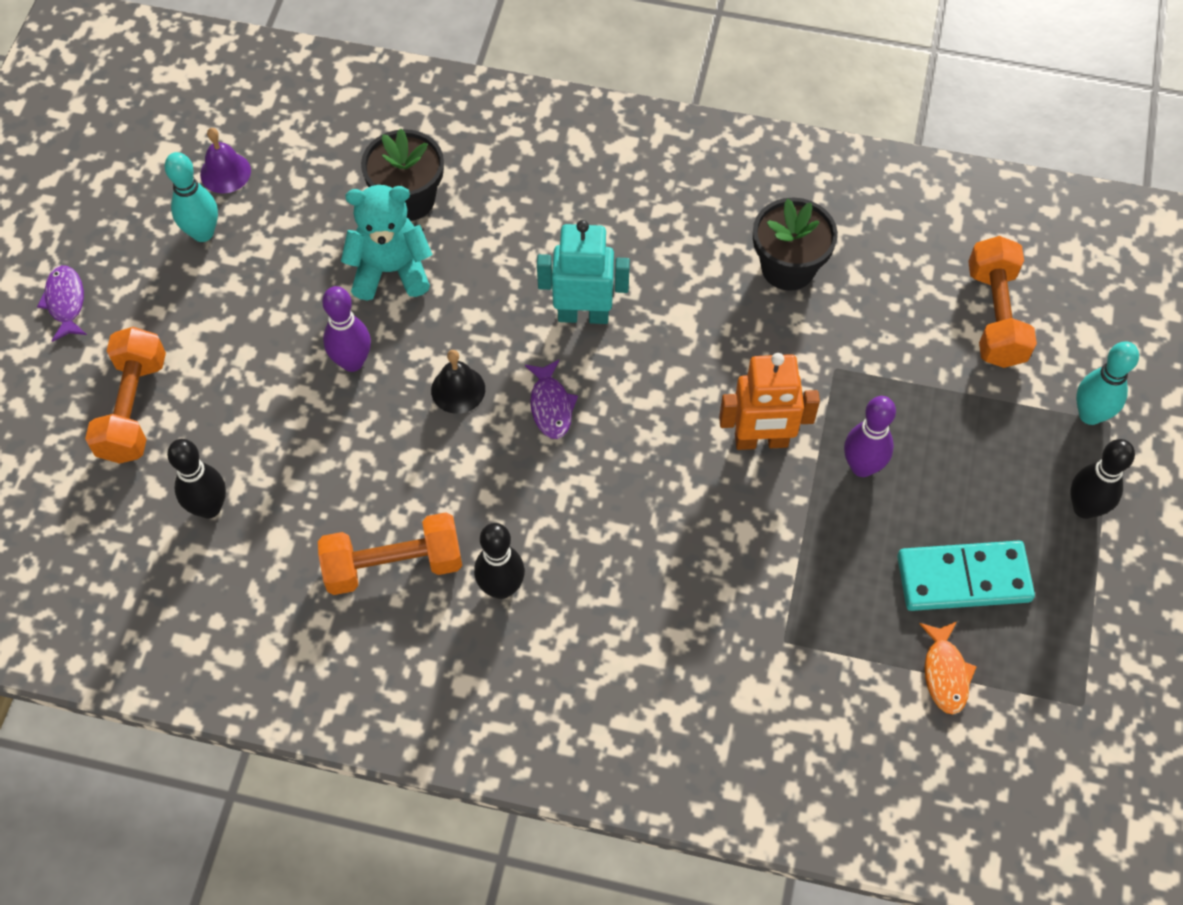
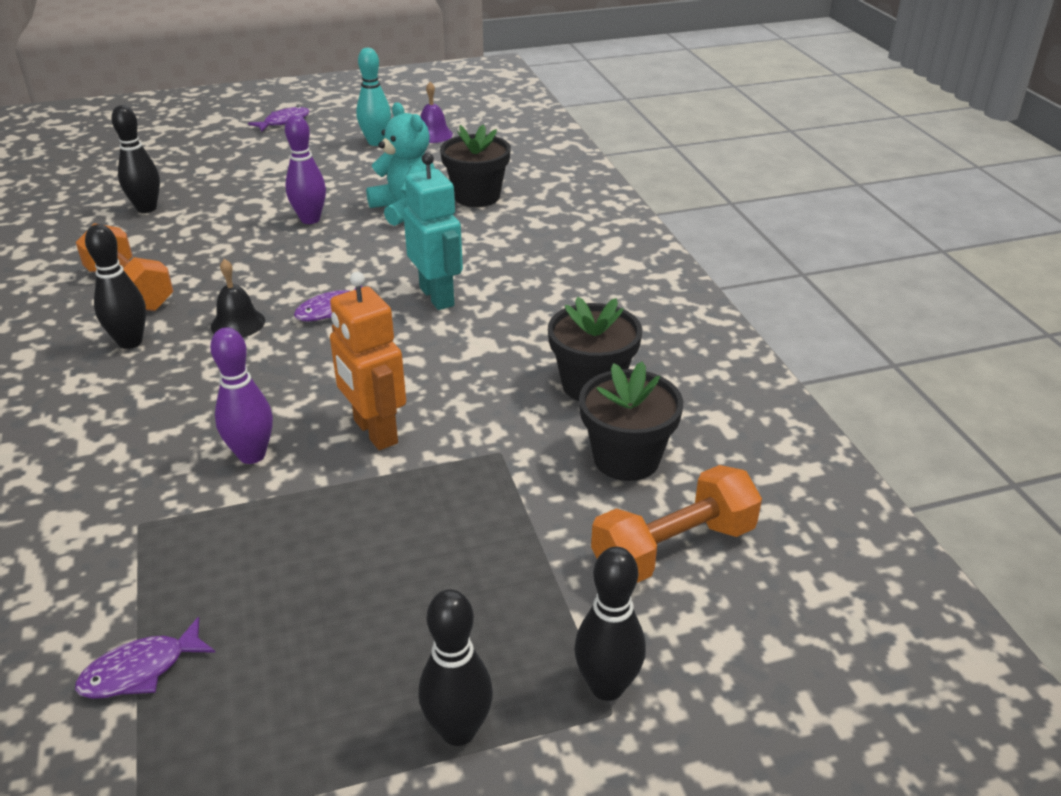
camera: 60 degrees right, 25 degrees down
orange dumbbell [85,327,166,464] -> none
black bell [431,350,485,414] -> black bell moved to [211,259,265,338]
purple bowling pin [844,396,896,477] -> purple bowling pin moved to [210,327,273,464]
turquoise domino [897,541,1035,611] -> none
orange fish [919,622,977,714] -> purple fish [75,617,216,699]
turquoise bowling pin [1076,341,1139,425] -> black bowling pin [574,547,646,701]
none -> black flower pot [579,361,683,481]

